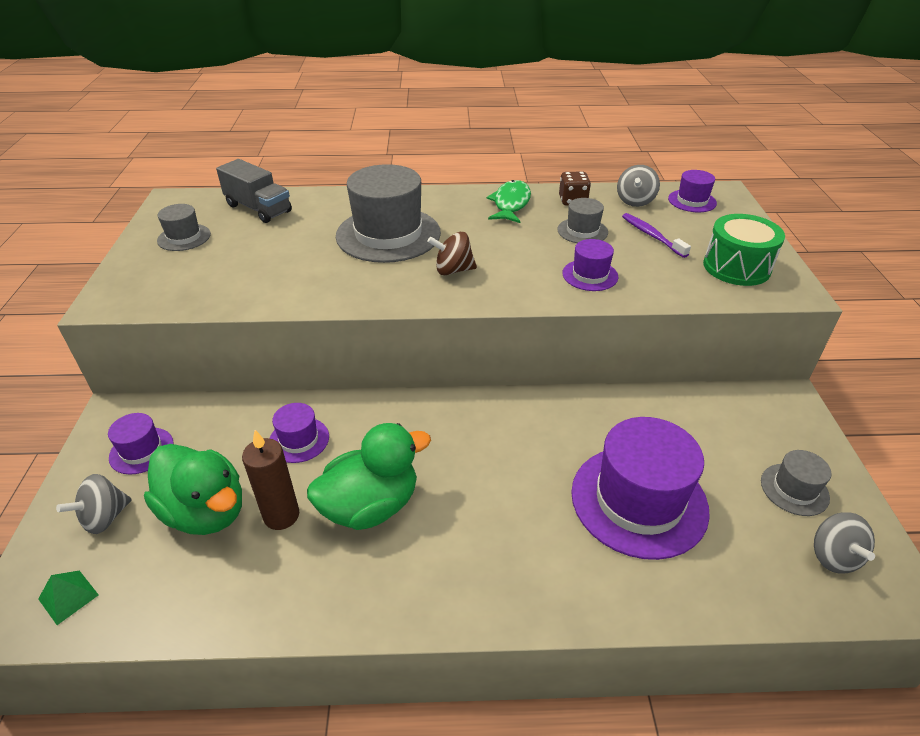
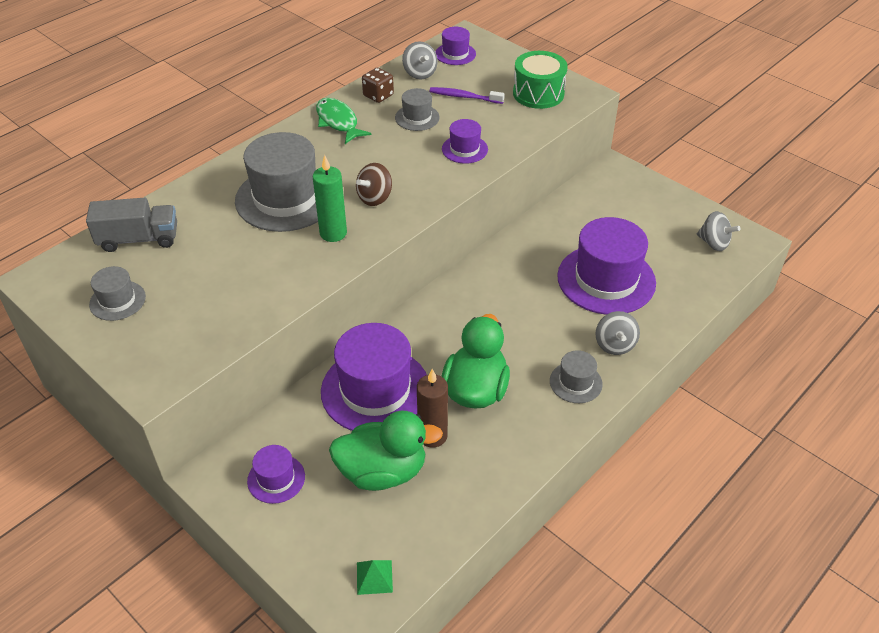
camera: 45 degrees left, 5 degrees up
grey spinning top [56,474,132,534] -> grey spinning top moved to [595,311,640,355]
purple hat [269,403,329,463] -> purple hat [321,323,427,431], size x2.06
grey hat [761,450,832,516] -> grey hat moved to [550,350,603,403]
none -> green candle [312,155,347,242]

